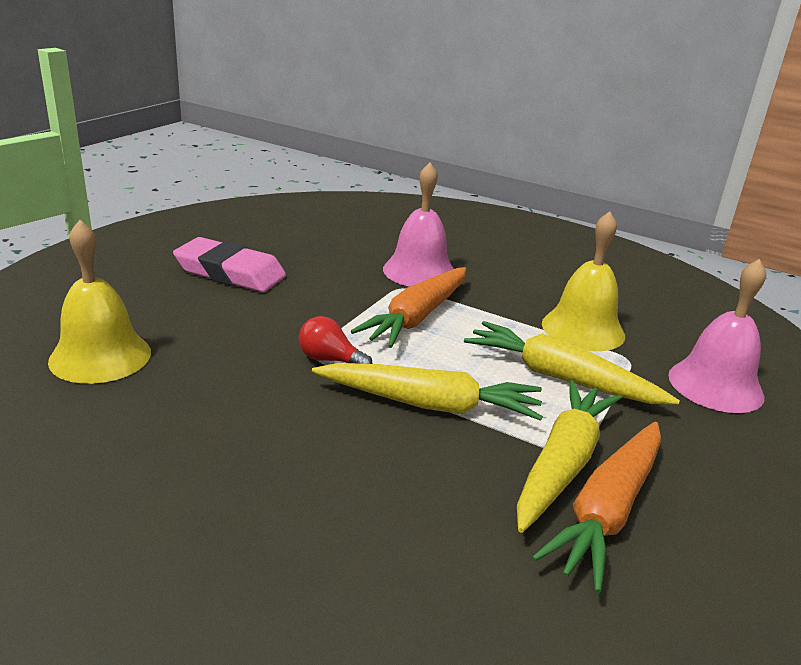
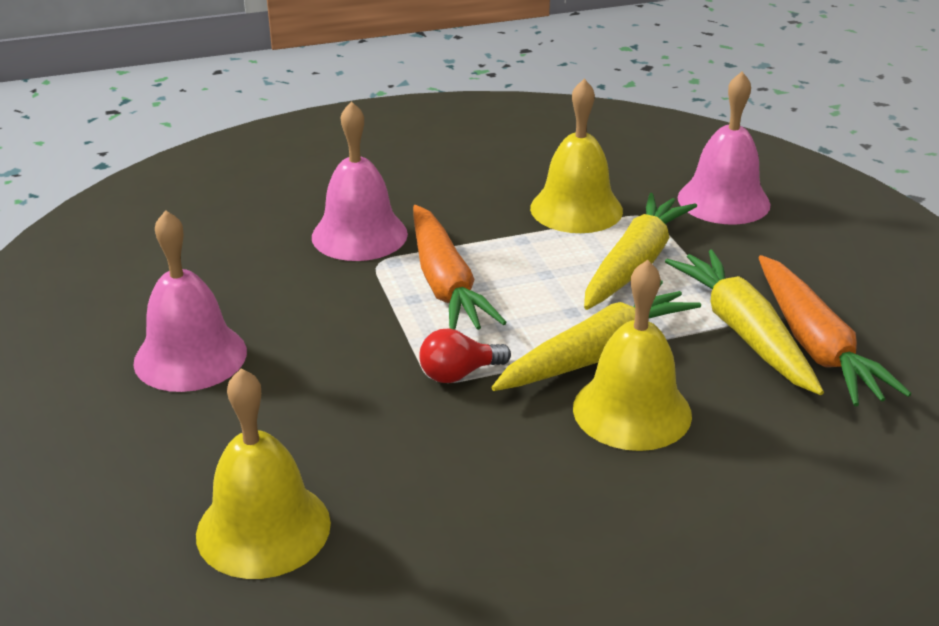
camera: 45 degrees left, 5 degrees up
pink eraser [173,237,286,292] -> pink bell [133,210,247,392]
yellow carrot [464,321,680,405] -> yellow carrot turned 135 degrees clockwise [584,193,697,310]
none -> yellow bell [573,260,692,451]

